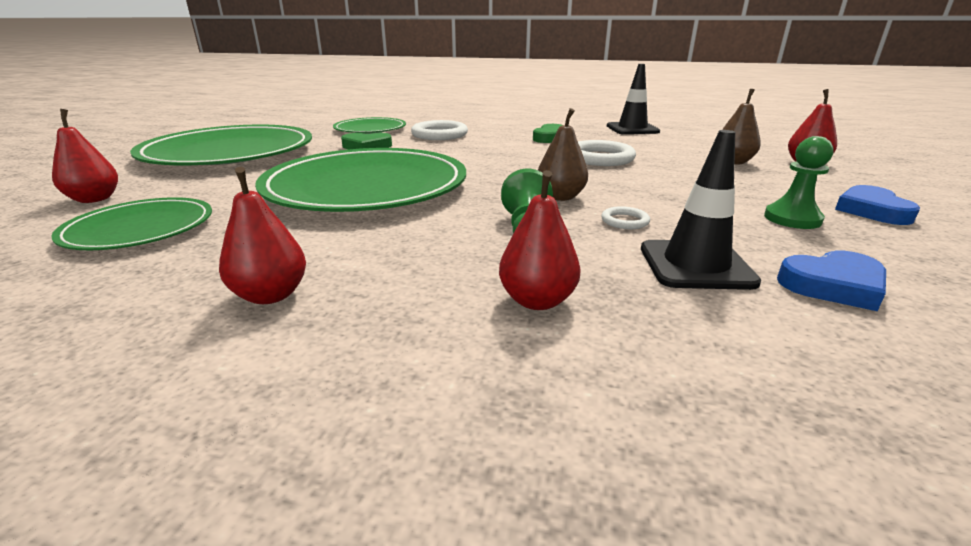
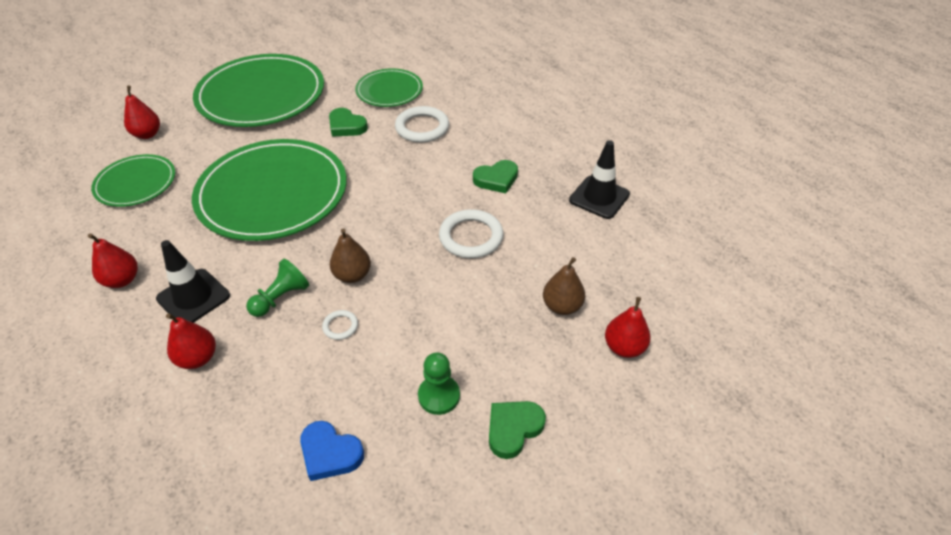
camera: 40 degrees right, 20 degrees up
black traffic cone [641,130,761,290] -> black traffic cone moved to [156,240,230,323]
blue heart [835,185,920,225] -> green heart [489,401,546,459]

